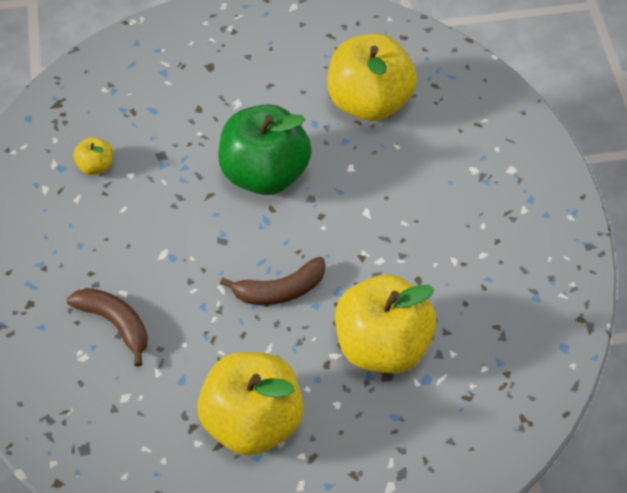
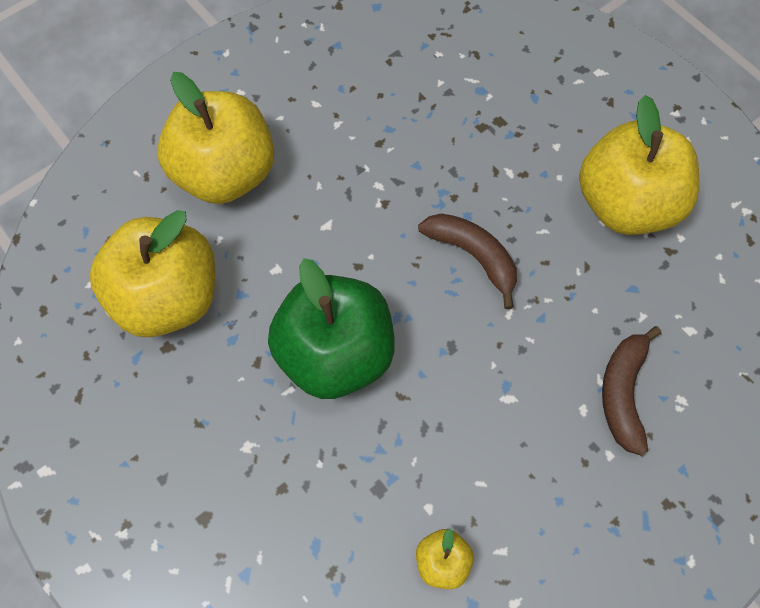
camera: 120 degrees left, 10 degrees up
yellow apple [335,274,436,373] -> yellow apple moved to [157,72,274,204]

